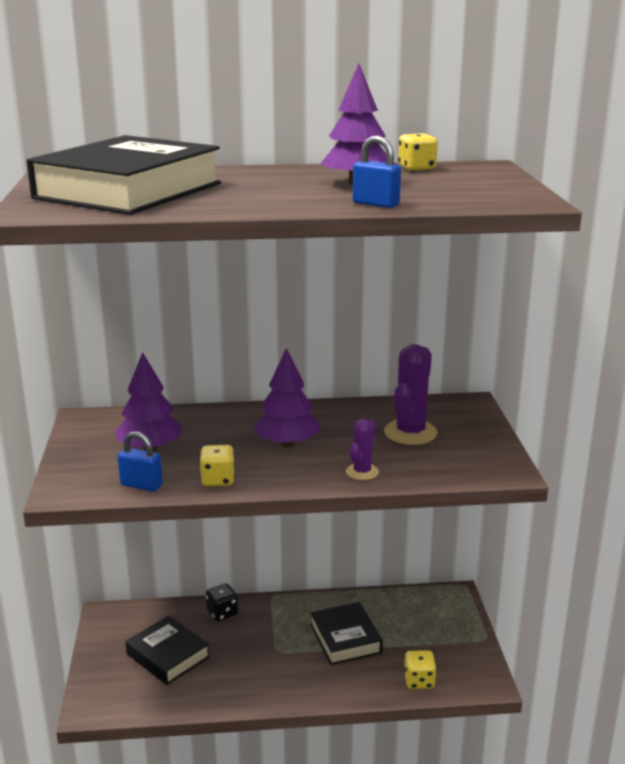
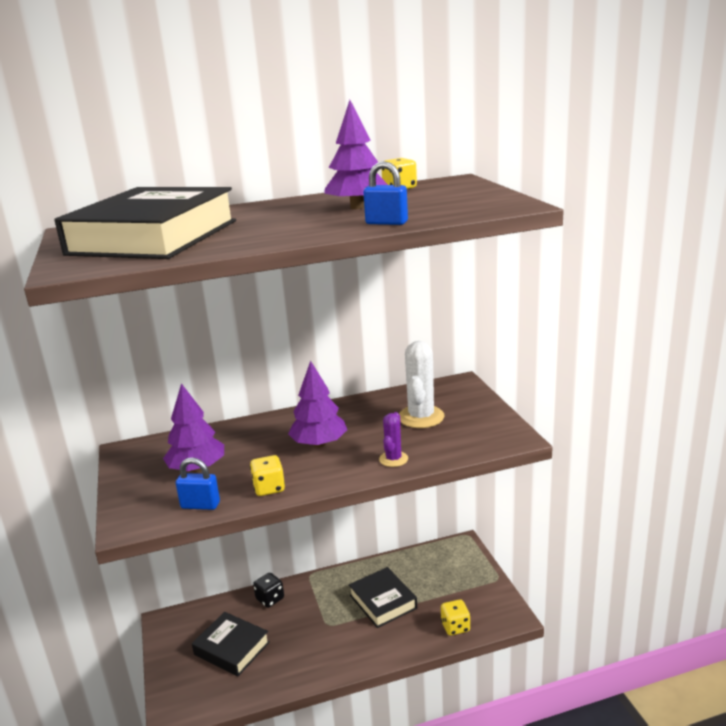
camera: 10 degrees left, 0 degrees up
purple cactus [384,344,438,445] -> white cactus [399,341,444,428]

